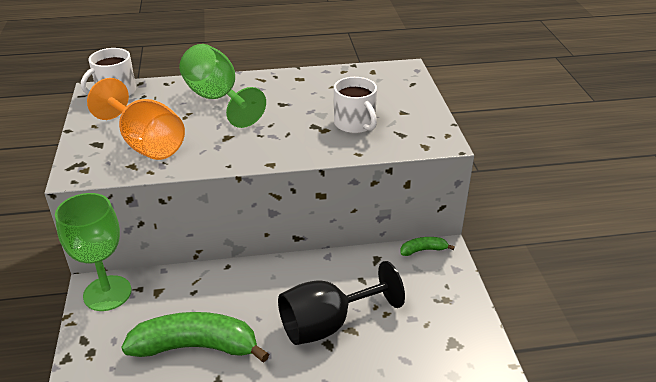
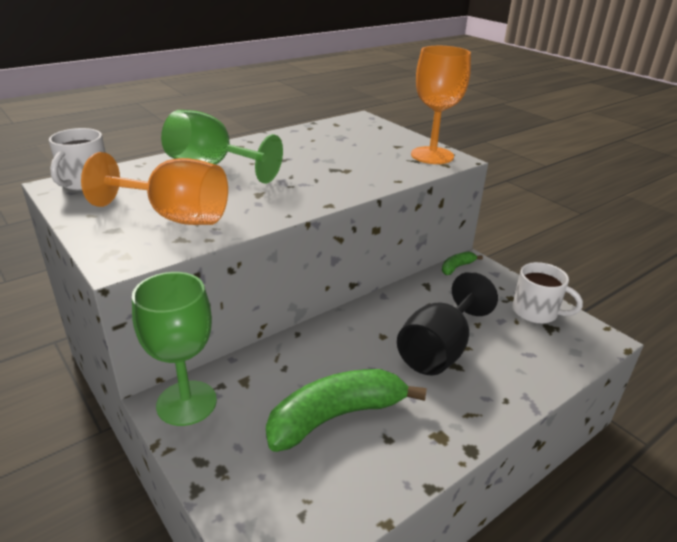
camera: 30 degrees left, 5 degrees down
white mug [334,77,377,133] -> white mug moved to [512,262,583,324]
none -> orange goblet [411,46,471,164]

